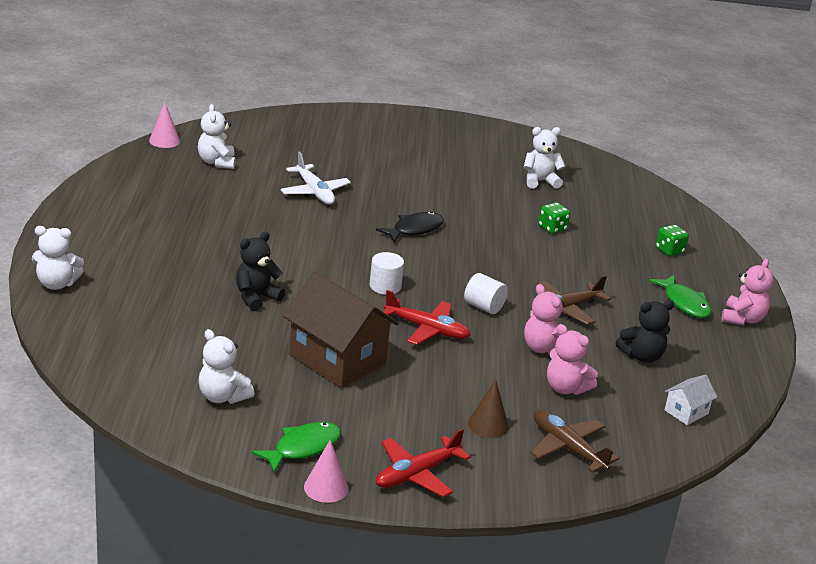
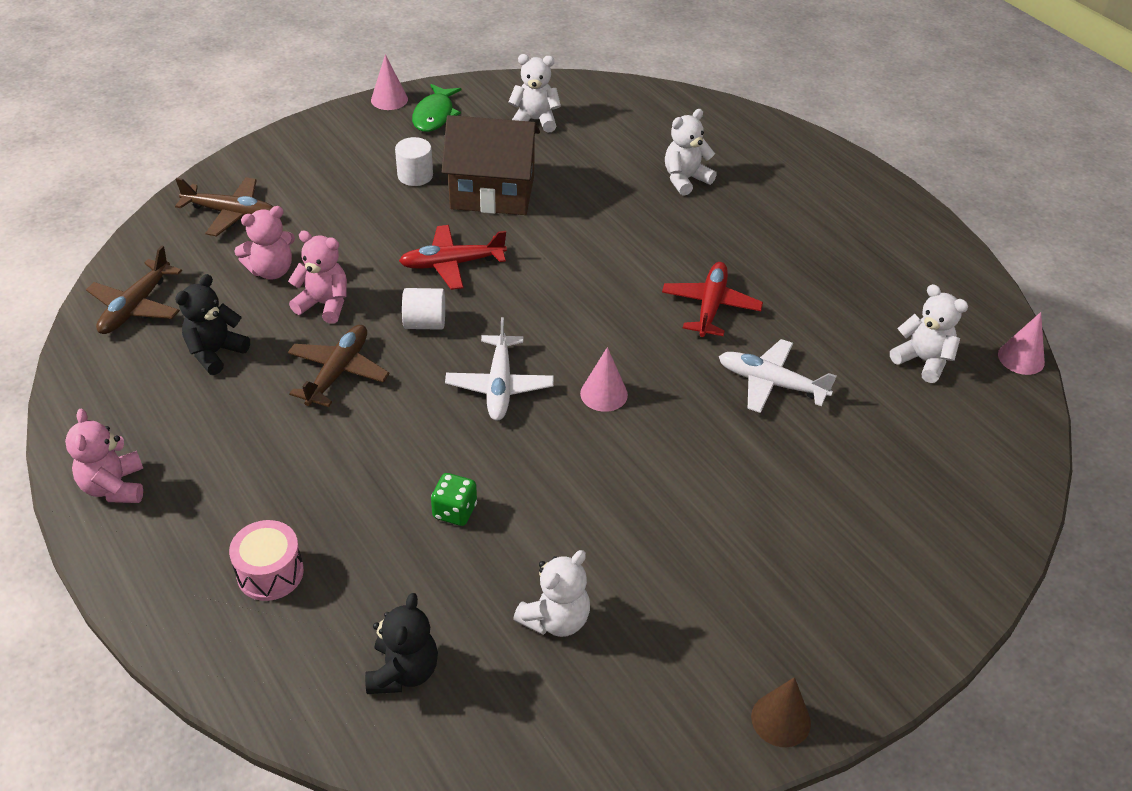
camera: 145 degrees right, 15 degrees up
white teddy bear [32,226,84,290] -> white teddy bear moved to [665,109,717,196]
black teddy bear [236,232,285,311] -> black teddy bear moved to [365,593,438,694]
white cylinder [370,252,404,295] -> white cylinder moved to [395,137,433,186]
black fish [376,212,444,243] -> pink cone [580,347,628,412]
red plane [376,428,470,497] -> red plane moved to [662,262,763,337]
brown cone [468,379,509,438] -> brown cone moved to [751,677,811,747]
pink teddy bear [547,324,598,395] -> pink teddy bear turned 150 degrees clockwise [234,206,295,280]
green fish [649,275,712,318] -> none
green dice [656,225,689,256] -> pink drum [229,520,304,601]
white house [665,375,717,425] -> brown plane [86,246,182,334]
none -> white plane [445,317,554,421]

